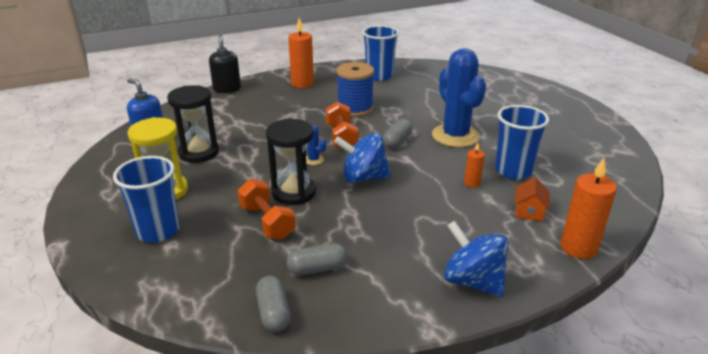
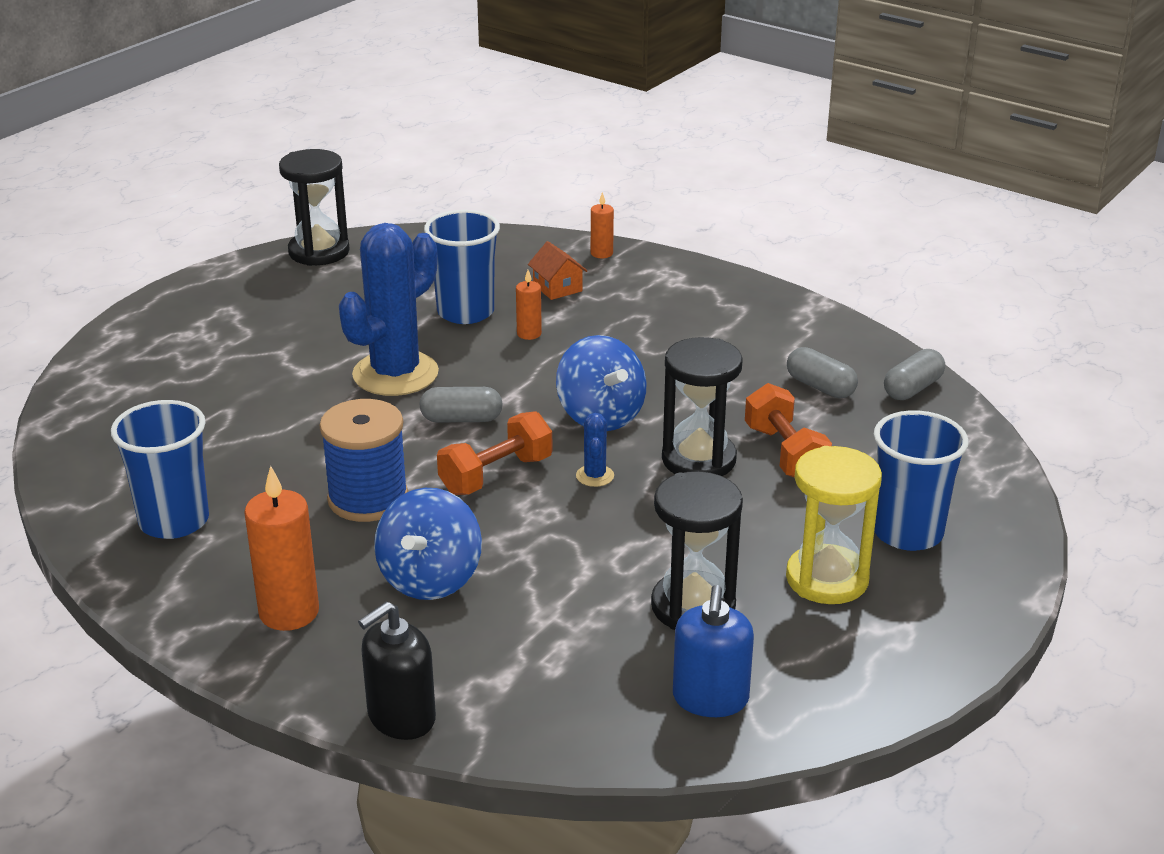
camera: 120 degrees left, 0 degrees up
orange dumbbell [237,179,296,240] -> orange dumbbell turned 45 degrees counterclockwise [745,383,832,477]
blue spinning top [444,220,508,297] -> blue spinning top moved to [374,488,482,600]
orange house [515,177,550,221] -> orange house turned 75 degrees clockwise [528,241,587,300]
orange candle [560,158,617,259] -> orange candle [591,192,614,258], size x0.53
none -> black hourglass [279,149,350,266]

